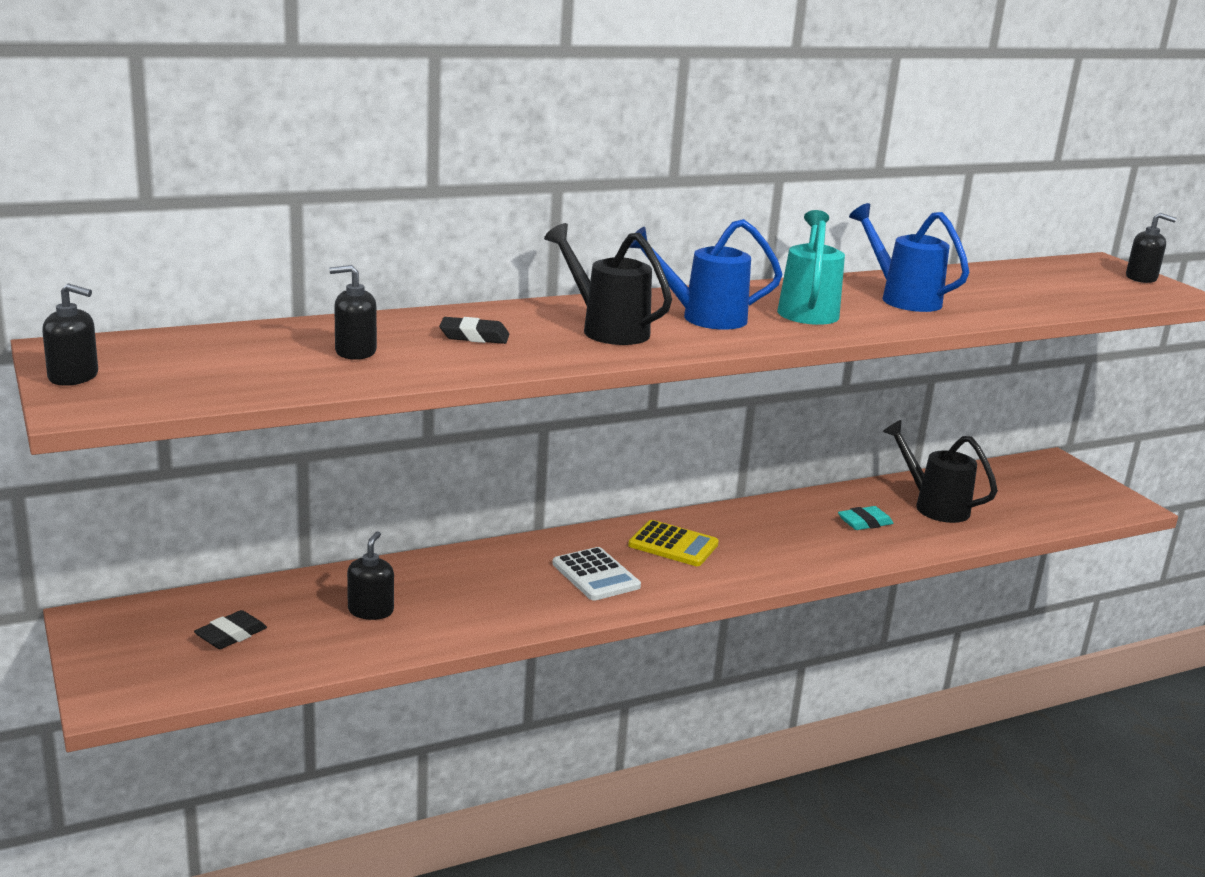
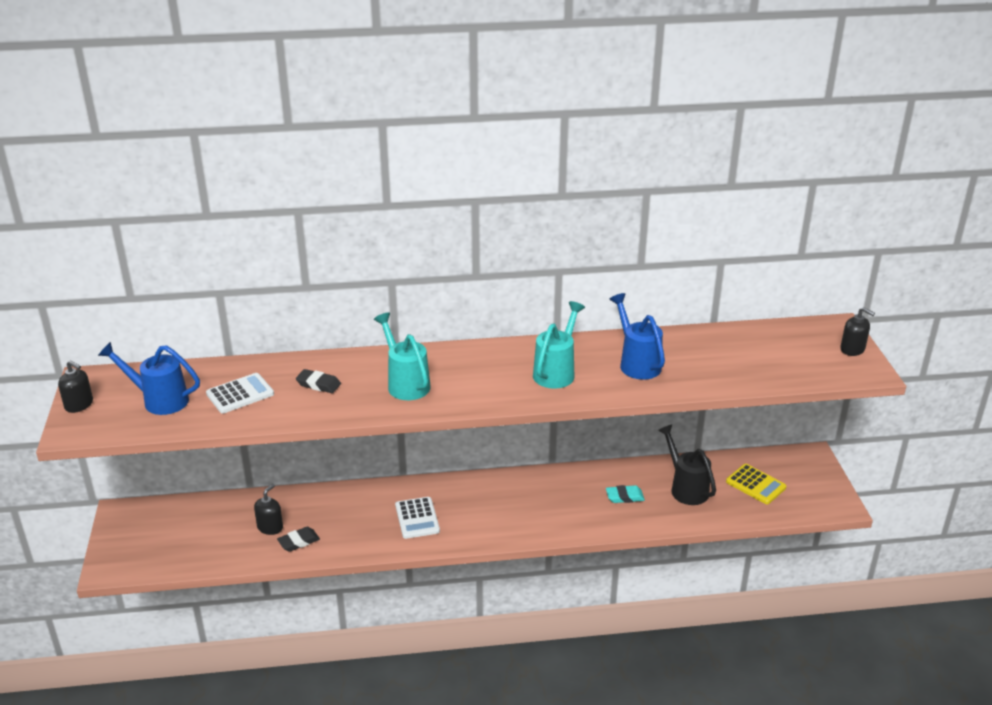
camera: 20 degrees right, 10 degrees up
black eraser [194,610,267,649] -> black eraser moved to [277,527,320,552]
black soap dispenser [329,265,377,360] -> white calculator [206,373,274,413]
black watering can [544,223,672,345] -> turquoise watering can [374,312,431,400]
yellow calculator [628,520,719,566] -> yellow calculator moved to [726,464,786,504]
blue watering can [629,219,783,330] -> blue watering can moved to [98,342,200,415]

